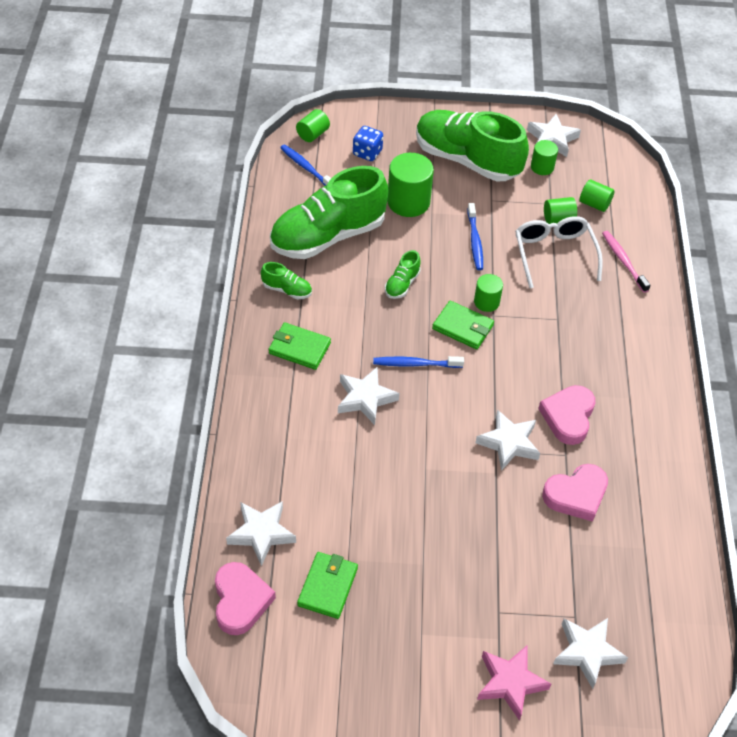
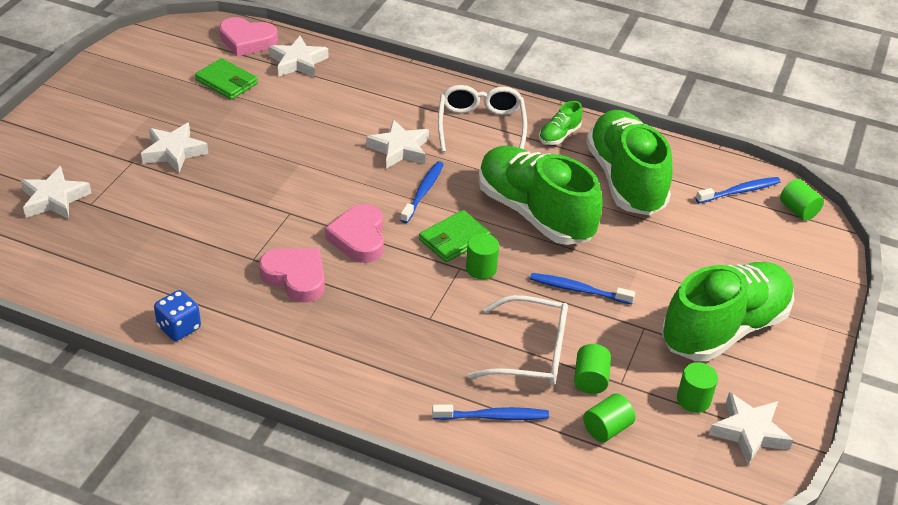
camera: 110 degrees right, 10 degrees down
green wallet [269,322,331,370] -> white glasses [438,85,527,152]
blue dice [353,126,383,161] -> blue dice moved to [154,290,201,341]
green shoe [385,250,421,299] -> green shoe [478,146,603,245], size x2.44
green cylinder [387,153,434,217] -> none
white star [475,409,540,471] -> white star moved to [141,123,208,173]
pink star [477,646,551,721] -> none
pink heart [542,464,608,522] -> pink heart moved to [325,204,384,263]
pink toothbrush [602,231,651,293] -> blue toothbrush [432,405,549,420]

